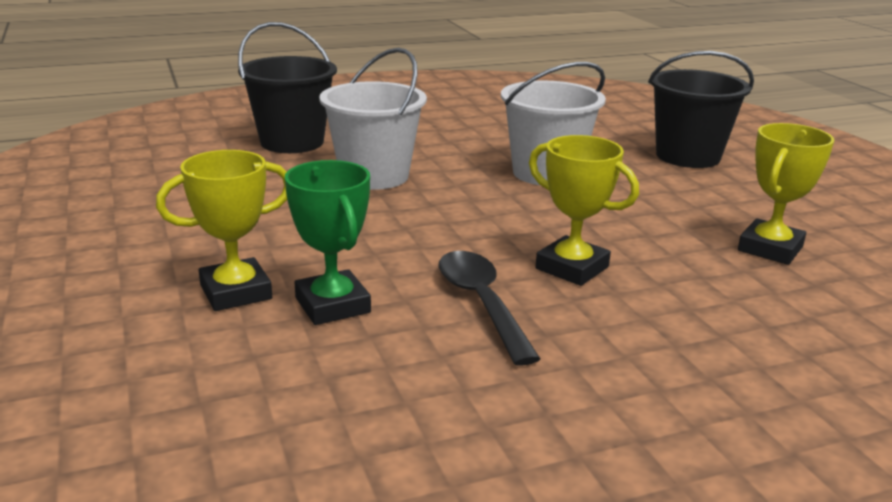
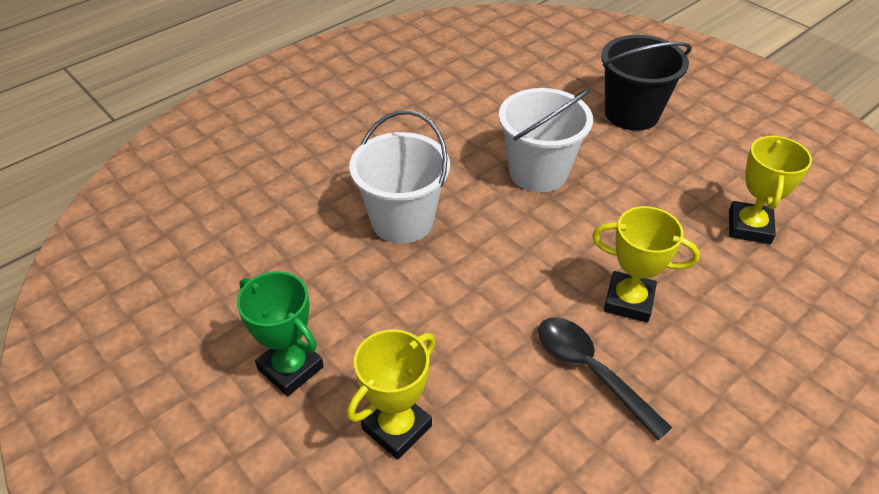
camera: 20 degrees left, 20 degrees up
black bucket [238,22,337,153] -> none
green trophy [285,160,371,325] -> green trophy moved to [237,271,324,396]

